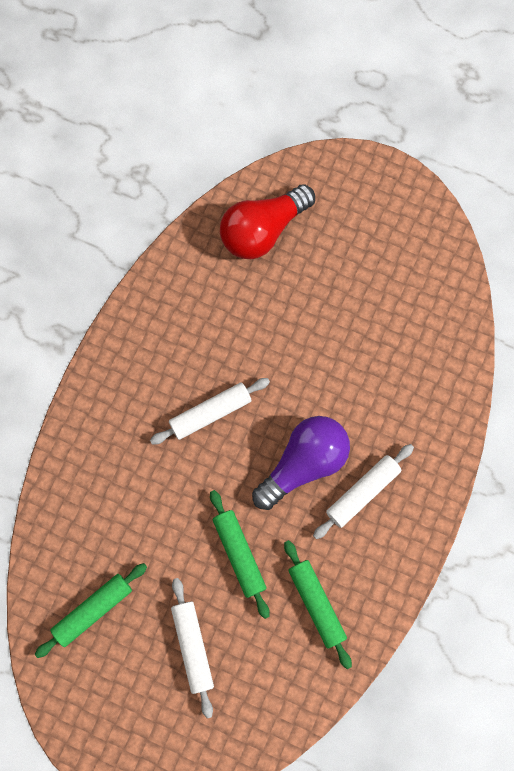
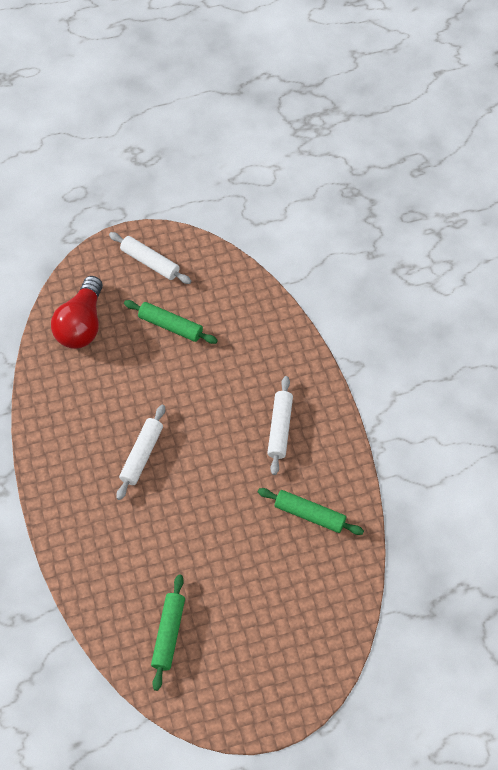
camera: 40 degrees left, 15 degrees down
white rolling pin [171,578,214,718] -> white rolling pin moved to [109,232,191,284]
green rolling pin [210,490,270,619] -> green rolling pin moved to [124,300,218,344]
purple light bulb [252,416,350,510] -> none

